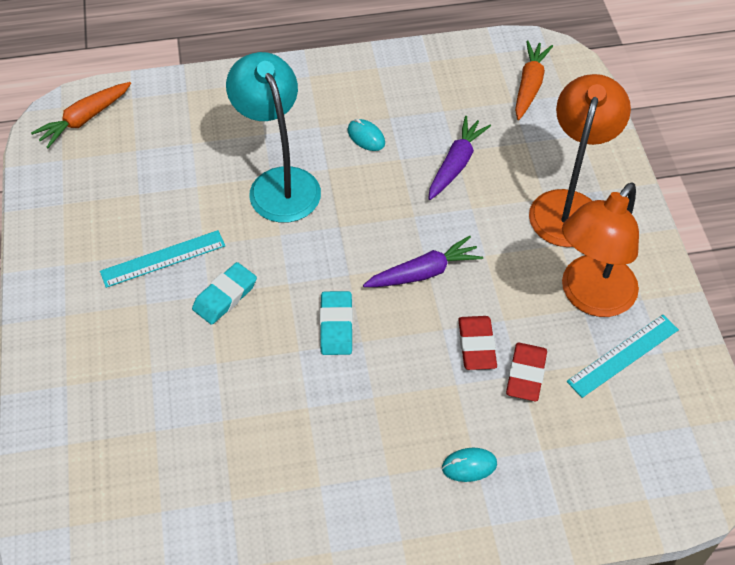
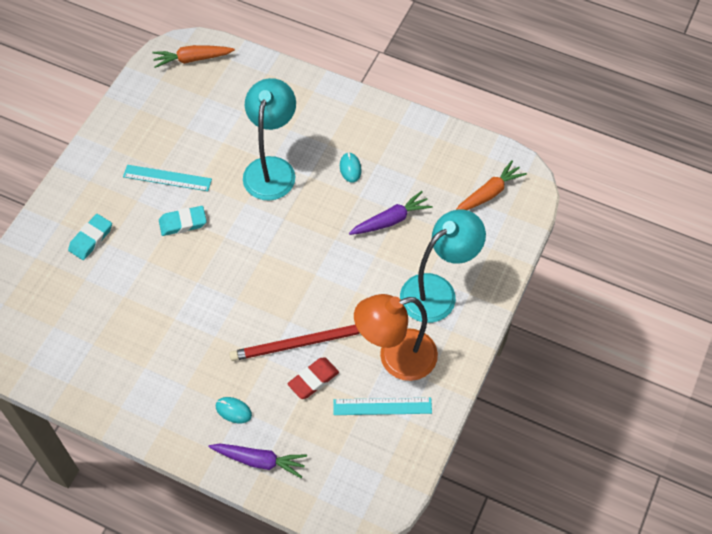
camera: 35 degrees right, 5 degrees up
turquoise eraser [320,291,353,355] -> turquoise eraser moved to [68,214,112,260]
purple carrot [363,236,483,287] -> purple carrot moved to [209,444,307,478]
red eraser [458,316,497,370] -> red pencil [229,325,360,361]
orange lamp [529,74,631,247] -> turquoise lamp [400,210,486,323]

